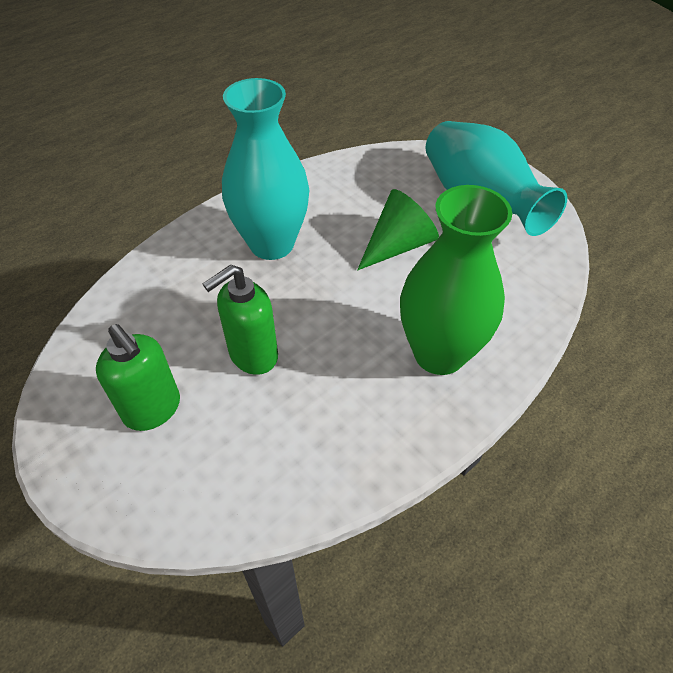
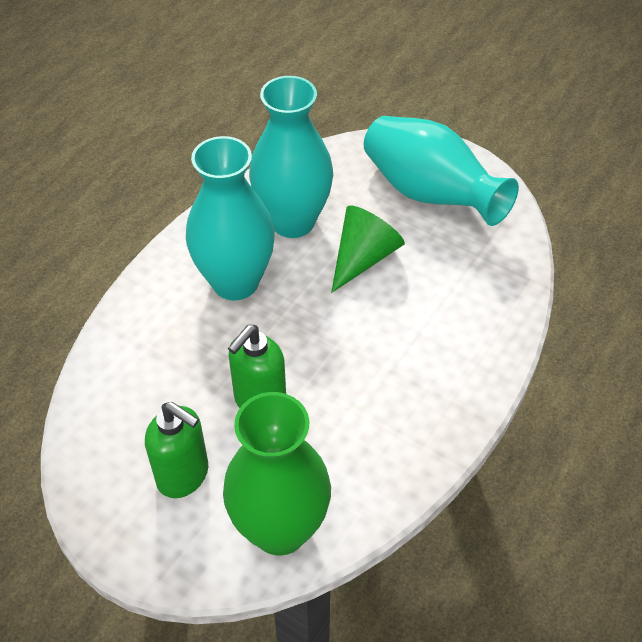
camera: 15 degrees left, 0 degrees up
green vase [400,185,512,375] -> green vase moved to [223,392,331,556]
none -> turquoise vase [249,76,333,238]

